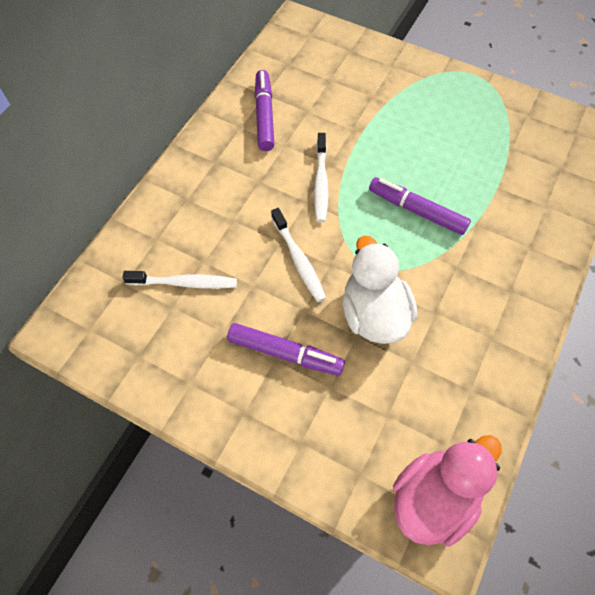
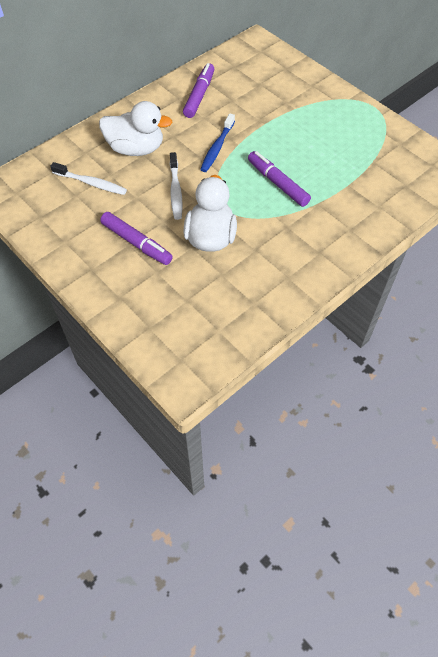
camera: 20 degrees right, 5 degrees down
white toothbrush [314,133,329,222] -> blue toothbrush [200,113,235,172]
pink duck [393,435,502,547] -> none
none -> white duck [99,101,173,156]

